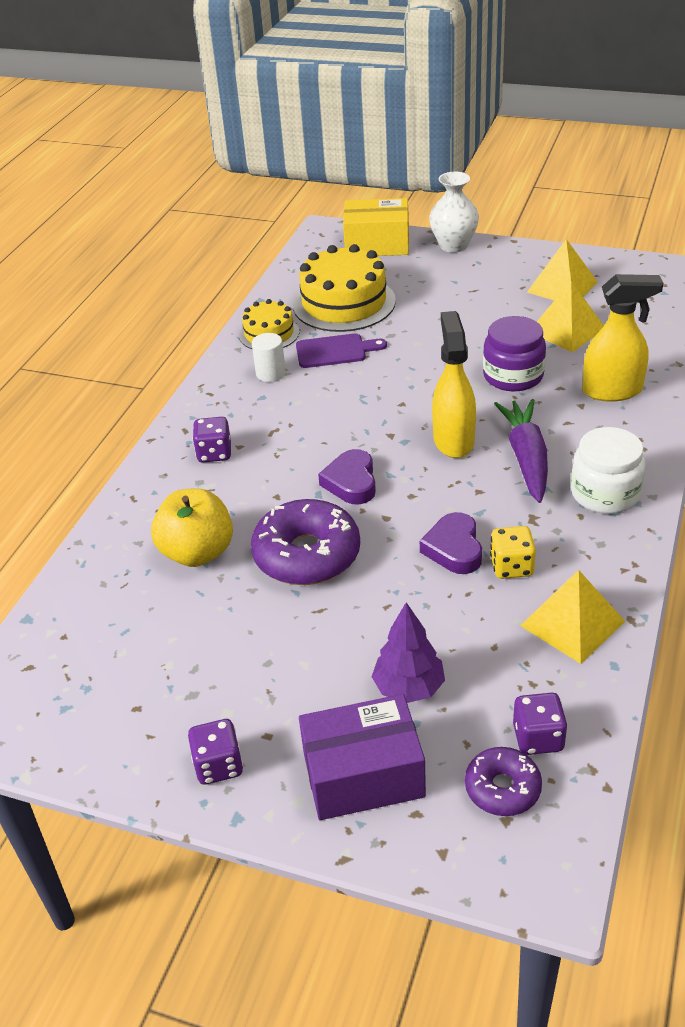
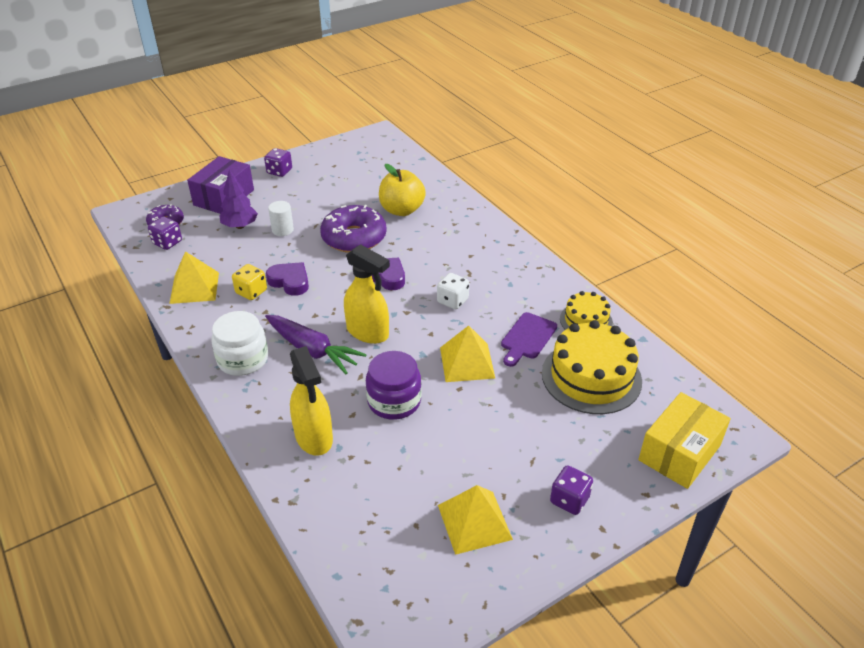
camera: 125 degrees right, 0 degrees up
purple dice [193,417,231,463] -> purple dice moved to [550,465,593,515]
white cylinder [252,333,286,382] -> white cylinder moved to [268,201,294,236]
white vase [429,172,479,253] -> none
yellow pyramid [537,281,604,352] -> yellow pyramid moved to [440,325,495,382]
yellow spray bottle [583,274,663,402] -> yellow spray bottle turned 60 degrees counterclockwise [290,346,333,456]
none -> white dice [437,273,469,309]

